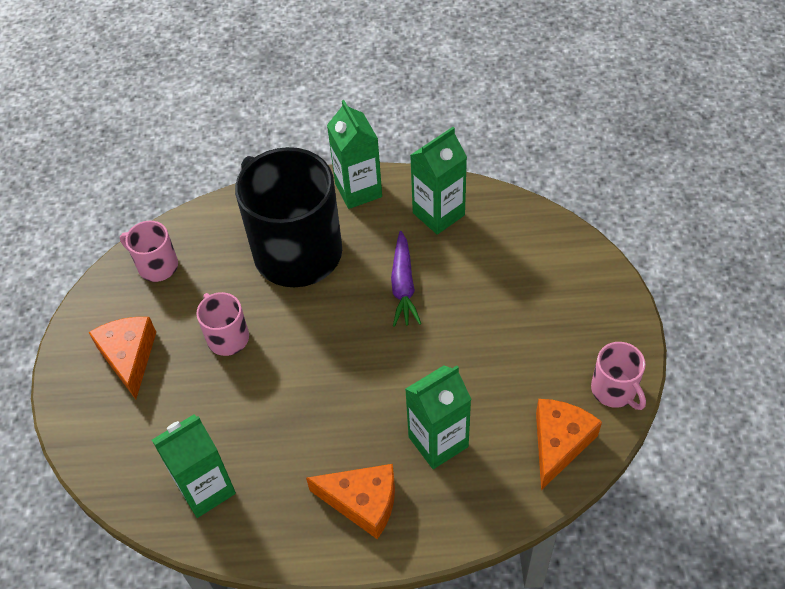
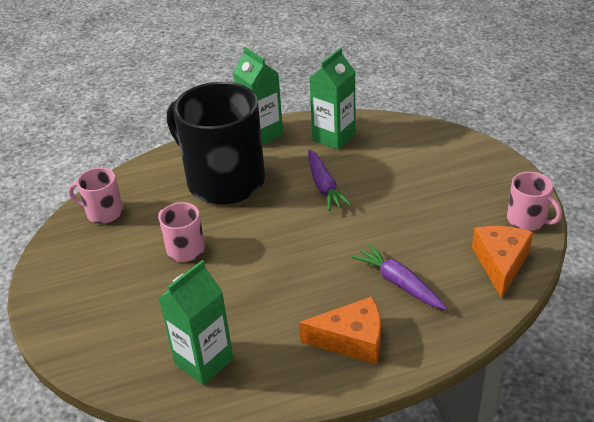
camera: 15 degrees left, 15 degrees down
orange cheese [88,317,156,399] -> none
green carton [405,366,472,469] -> purple carrot [352,244,447,310]

